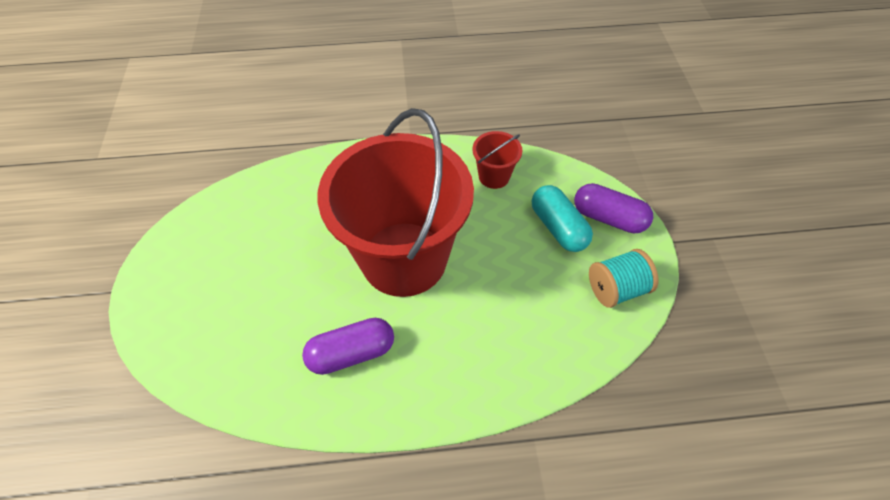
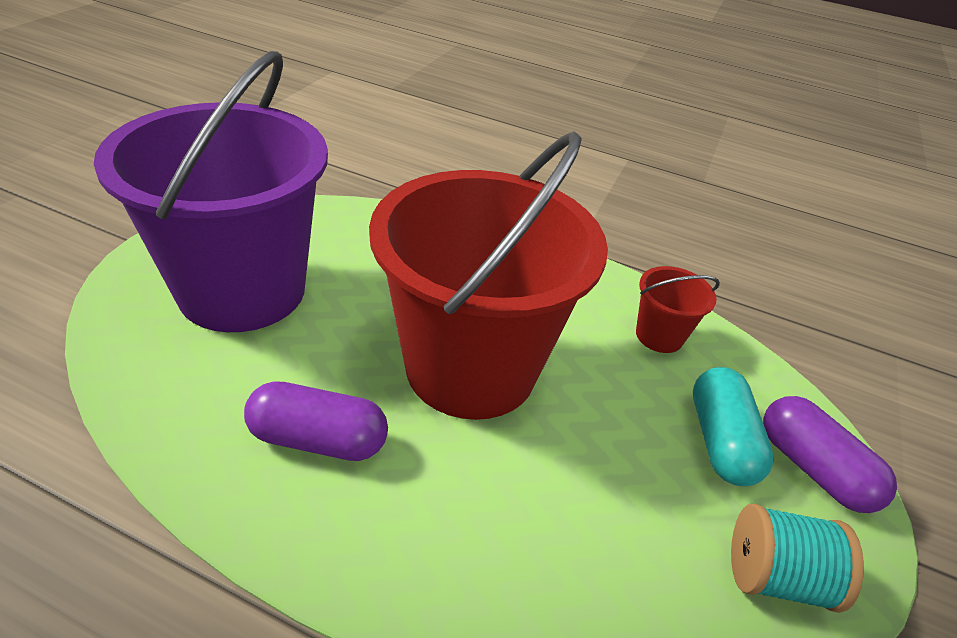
camera: 25 degrees right, 15 degrees down
none -> purple bucket [94,51,328,332]

